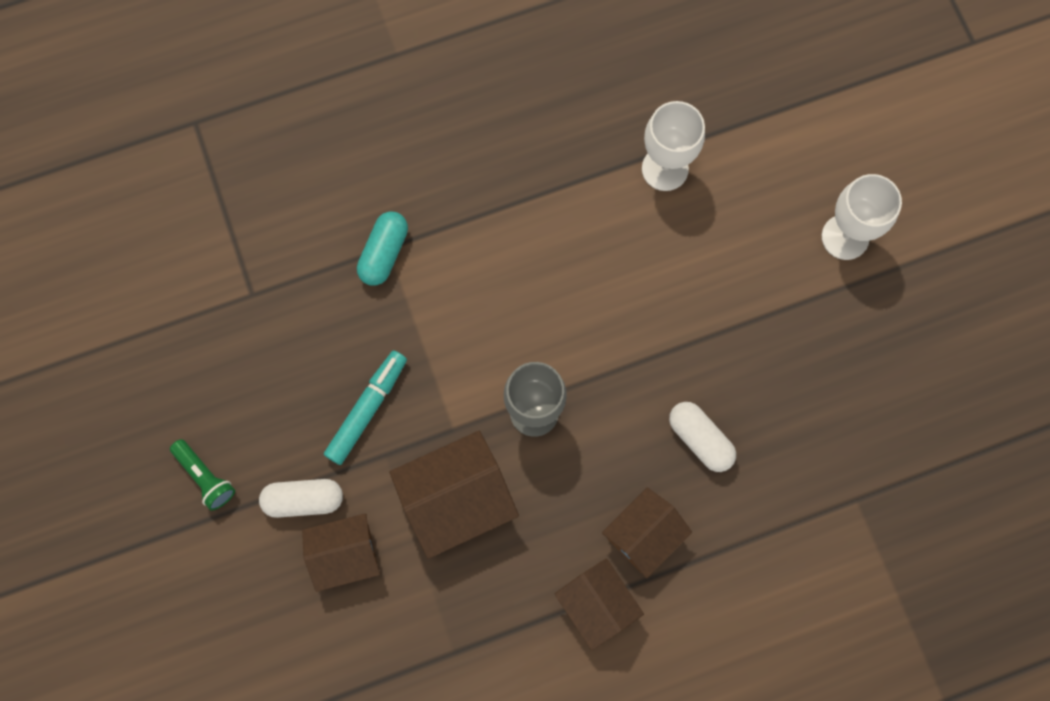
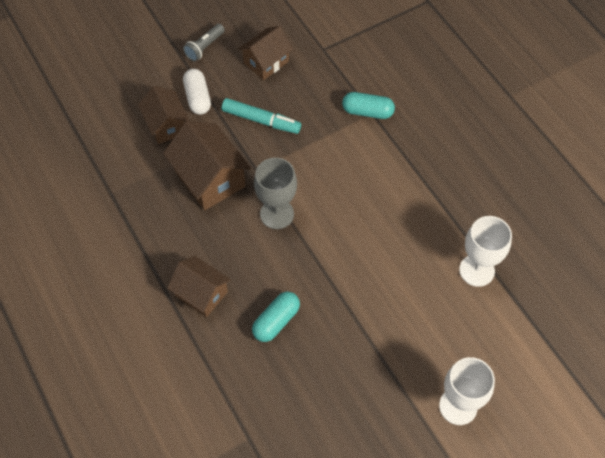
camera: 80 degrees right, 15 degrees down
green flashlight [170,439,235,511] -> grey flashlight [183,24,225,62]
brown house [555,558,644,650] -> brown house moved to [238,26,293,80]
white capsule [669,402,736,472] -> turquoise capsule [252,292,300,342]

